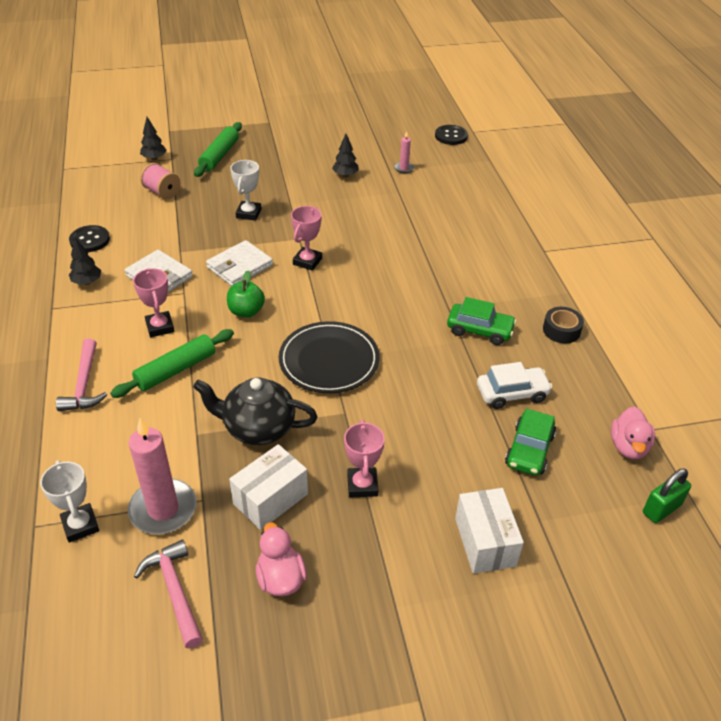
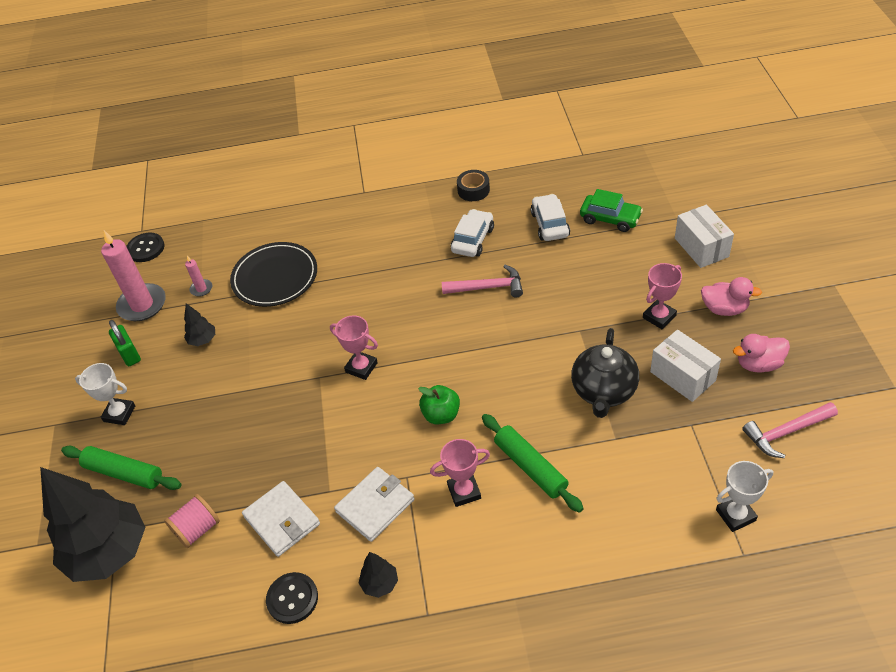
camera: 80 degrees left, 5 degrees up
pink hammer [56,338,107,411] -> pink hammer moved to [442,265,523,297]
pink candle [128,418,197,534] -> pink candle moved to [101,231,166,321]
black tree [140,117,167,160] -> black tree [40,467,146,582], size x2.43
white wallet [206,240,273,286] -> white wallet moved to [242,481,320,557]
white trophy [230,160,261,221] -> white trophy moved to [75,363,136,425]
black plate [279,321,379,393] -> black plate moved to [230,242,317,307]
pink trophy [344,420,385,498] -> pink trophy turned 45 degrees counterclockwise [643,263,682,329]
green car [447,297,517,345] -> white car [451,209,494,257]
white box [455,488,524,574] -> white box turned 75 degrees clockwise [675,205,734,268]
pink duck [611,407,655,459] -> pink duck moved to [701,277,762,316]
green padlock [643,469,691,523] -> green padlock moved to [109,320,141,366]

